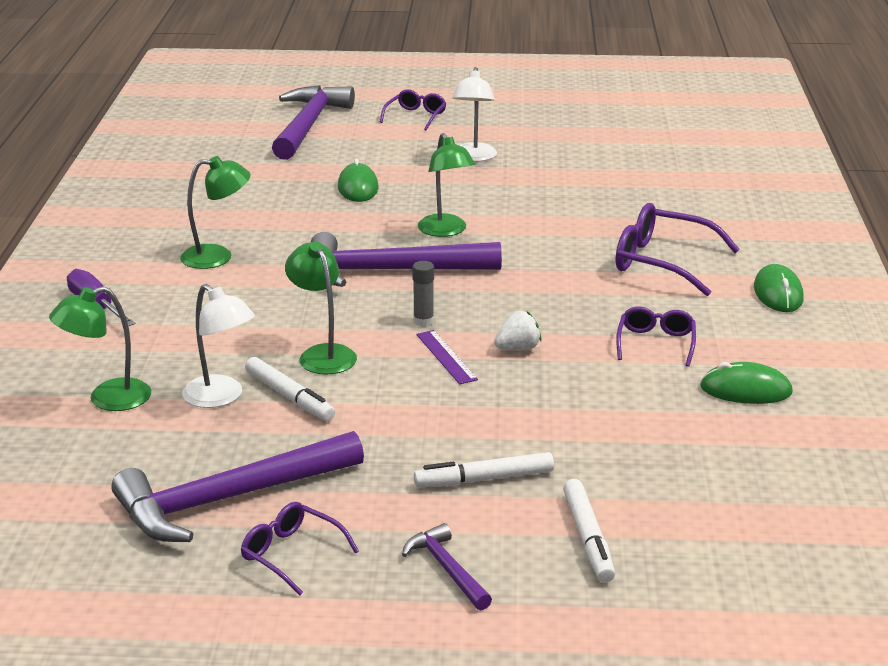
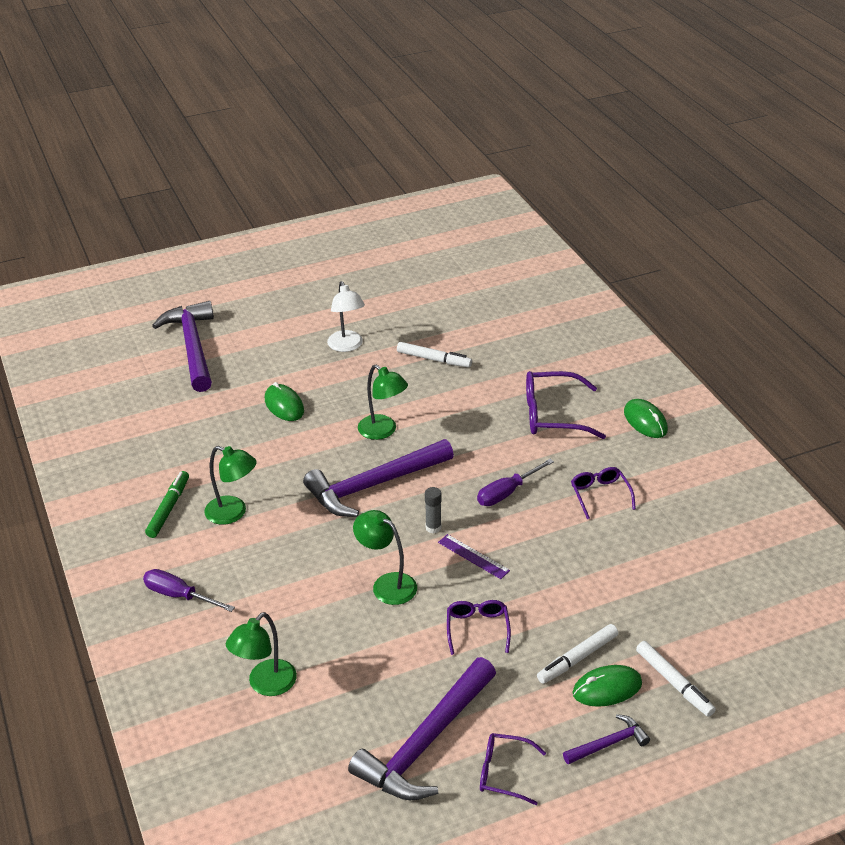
camera: 25 degrees left, 10 degrees up
green lamp [180,156,250,269] -> green lamp turned 60 degrees clockwise [204,446,257,525]
white lamp [182,284,255,408] -> none
white marker [245,357,335,421] -> white marker moved to [397,342,472,368]
purple glasses [380,89,447,130] -> purple glasses moved to [447,600,511,655]
purple hammer [402,523,492,610] -> purple hammer turned 120 degrees clockwise [563,714,650,765]
white strawberry [494,311,541,350] -> none
green mouse [700,362,793,404] -> green mouse moved to [573,665,642,707]
none -> green marker [145,471,189,538]
none -> purple screwdriver [477,459,554,506]

